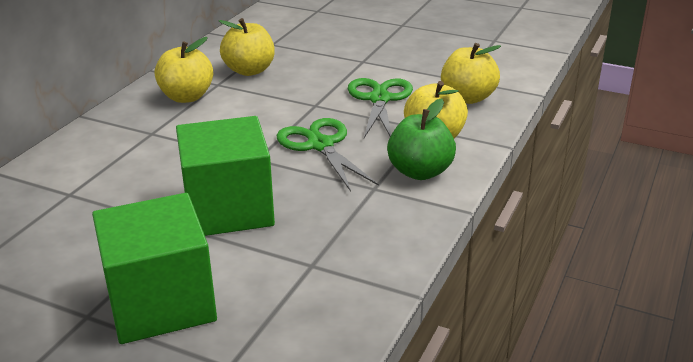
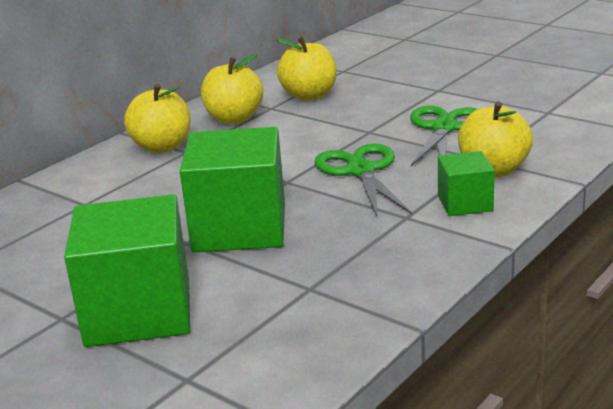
camera: 15 degrees right, 5 degrees down
green apple [387,99,456,180] -> green cube [438,151,495,216]
yellow apple [441,43,501,104] -> yellow apple moved to [124,84,191,153]

